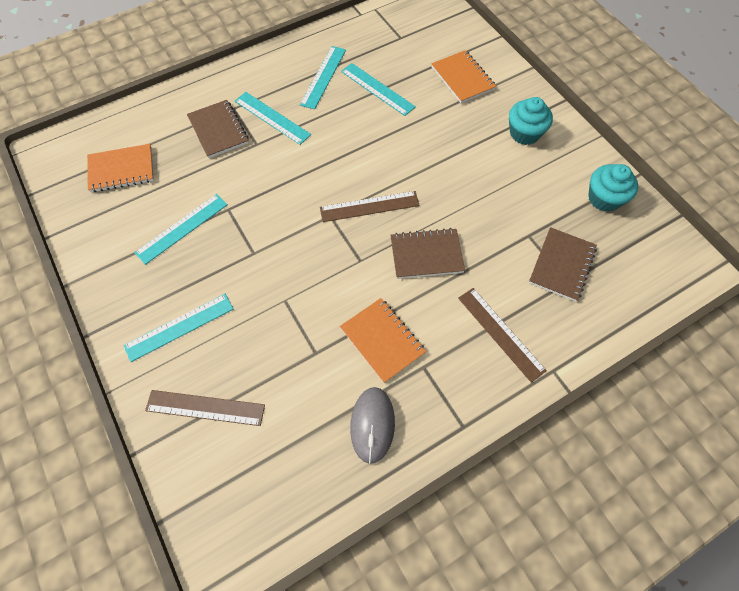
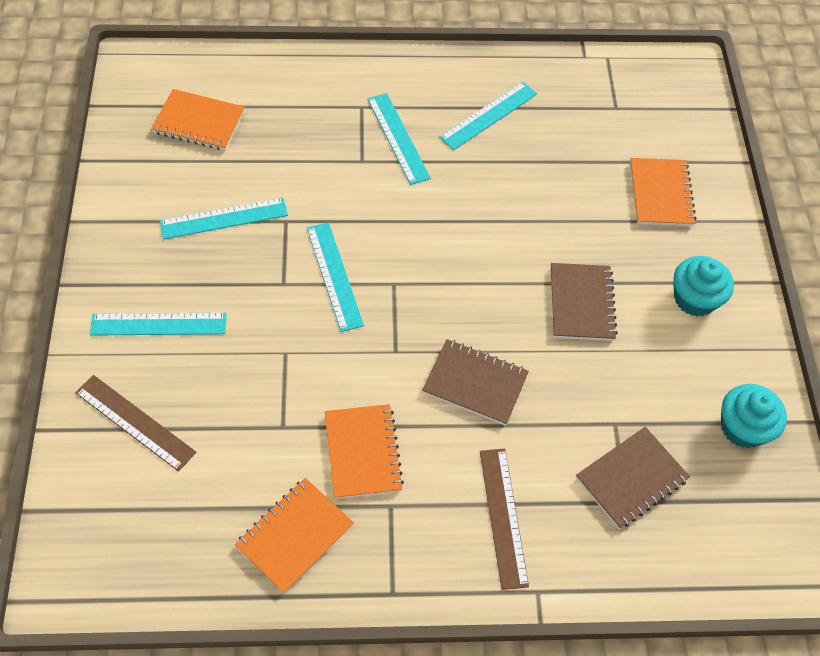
camera: 25 degrees right, 5 degrees down
brown notebook [187,100,249,158] -> brown notebook moved to [551,263,618,341]
brown ruler [320,191,420,222] -> none
turquoise ruler [341,63,416,116] -> turquoise ruler moved to [307,222,364,332]
grey mouse [350,387,395,464] -> orange notebook [235,478,354,593]

